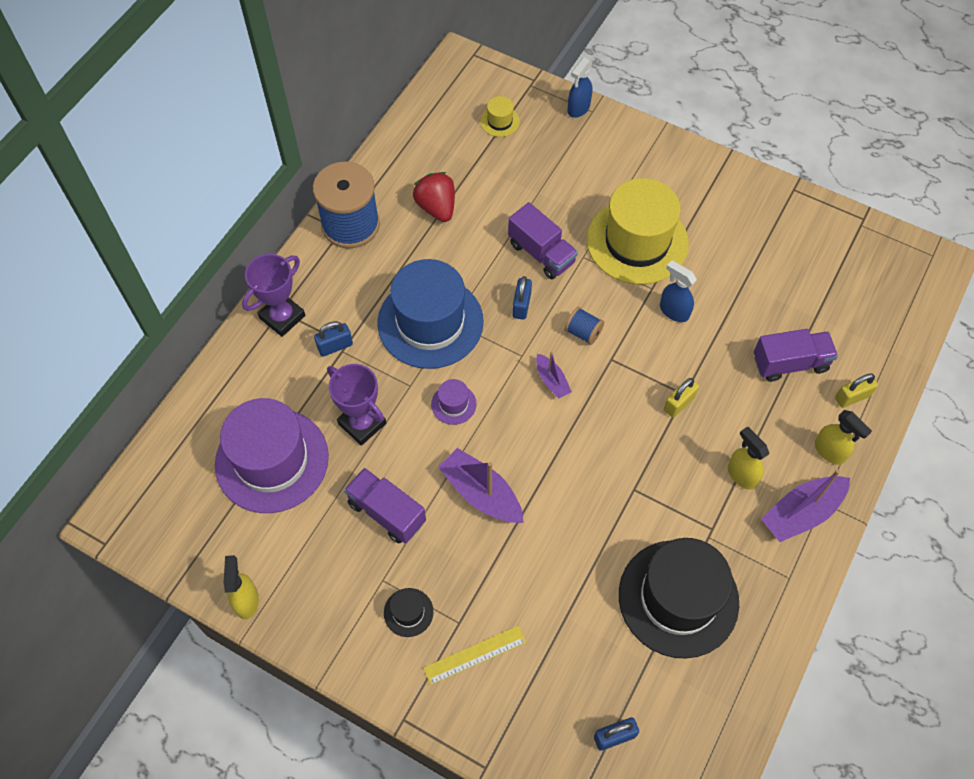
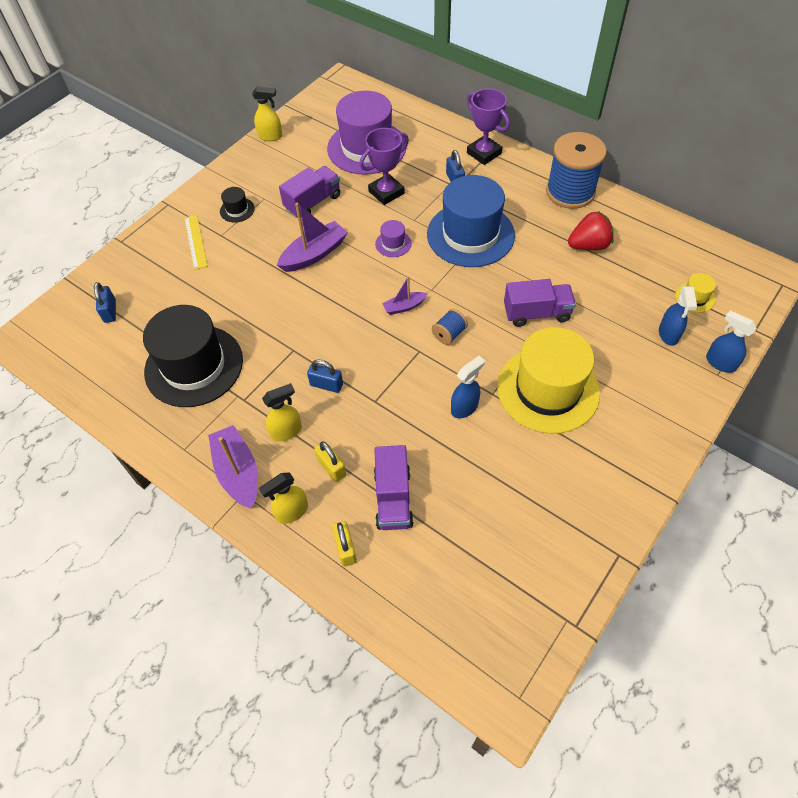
camera: 100 degrees right, 5 degrees down
purple truck [508,202,578,279] -> purple truck turned 150 degrees counterclockwise [504,279,576,327]
blue padlock [512,276,532,320] -> blue padlock moved to [307,359,343,393]
yellow padlock [664,378,699,418] -> yellow padlock moved to [314,441,346,482]
none -> blue spray bottle [659,286,697,346]

